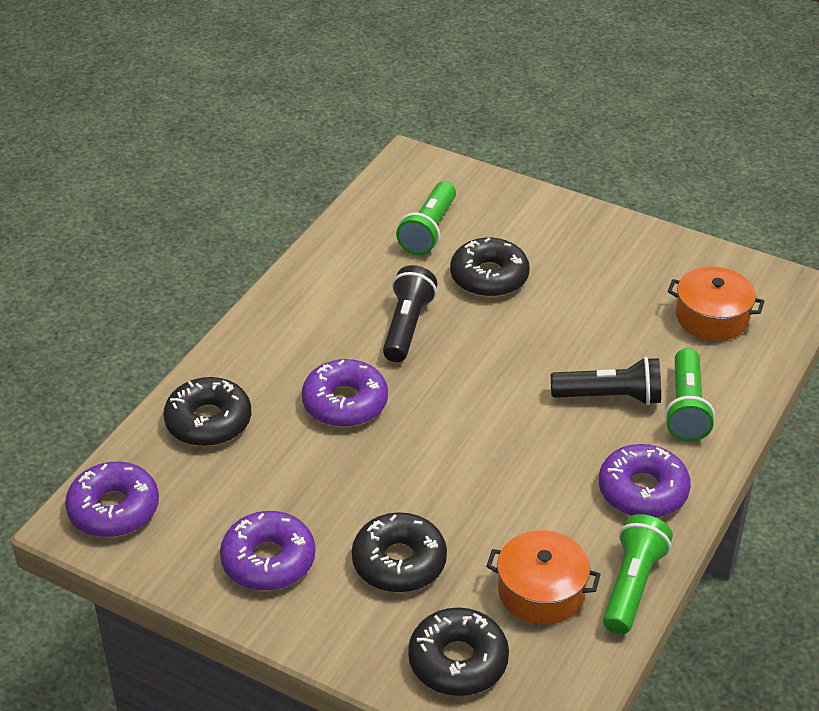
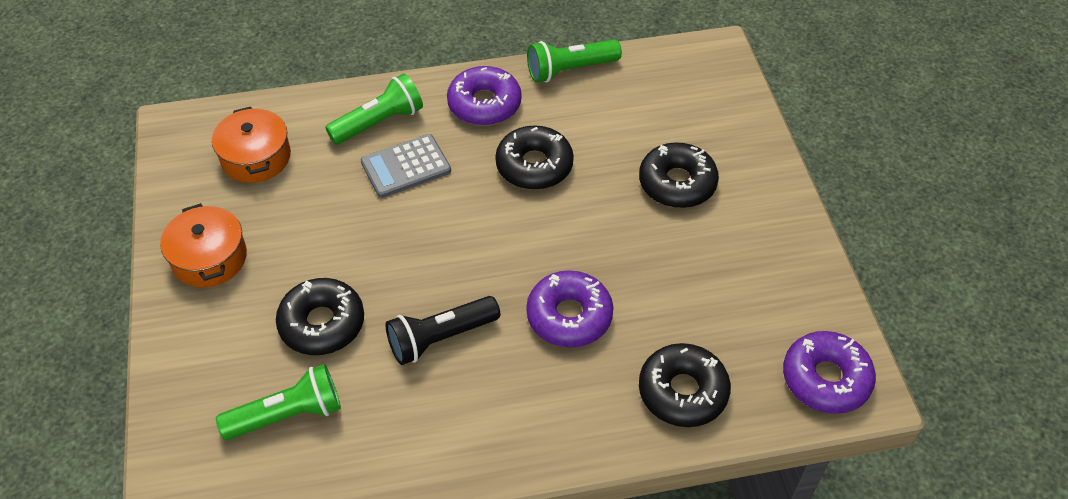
camera: 130 degrees left, 10 degrees up
purple donut [220,511,316,591] -> none
black donut [408,607,509,696] -> black donut moved to [495,125,574,190]
orange pot [486,530,601,625] -> orange pot moved to [160,203,247,288]
black flashlight [551,357,661,405] -> grey calculator [361,134,451,198]

